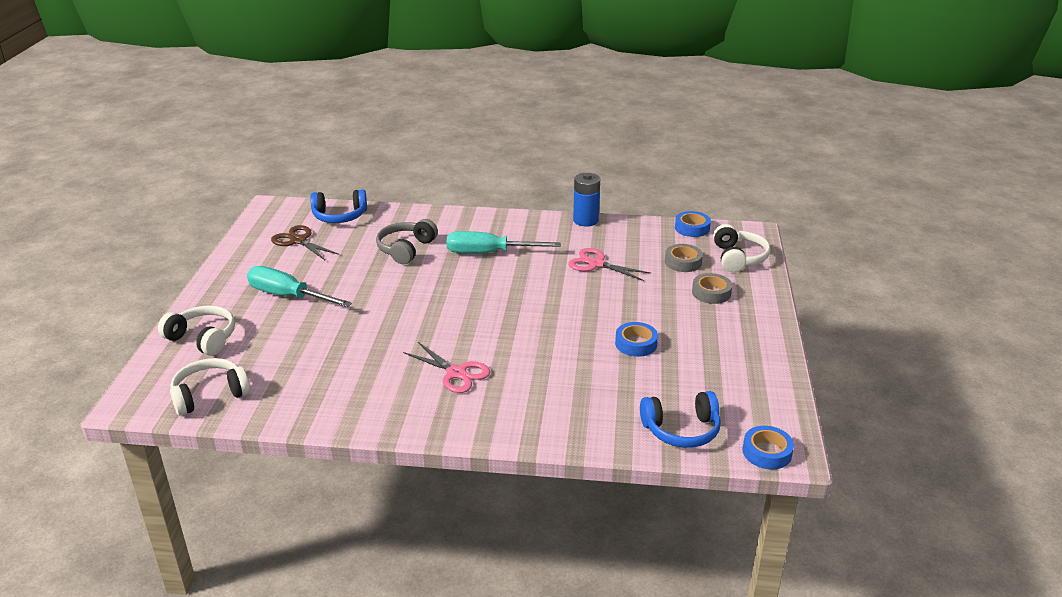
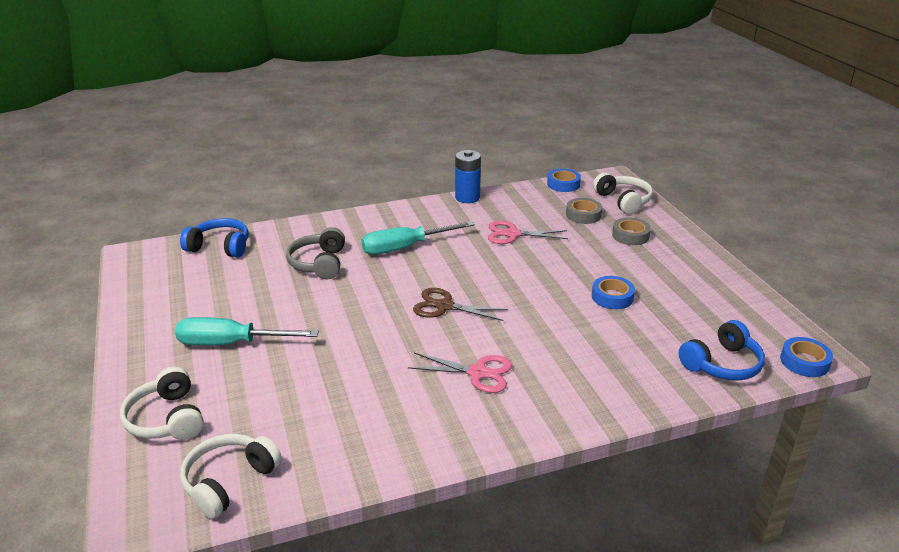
camera: 25 degrees left, 0 degrees up
white headphones [158,305,235,356] -> white headphones turned 120 degrees counterclockwise [120,367,204,440]
brown scissors [271,225,339,260] -> brown scissors moved to [413,288,508,321]
blue headphones [310,189,367,223] -> blue headphones turned 135 degrees counterclockwise [180,218,248,258]

